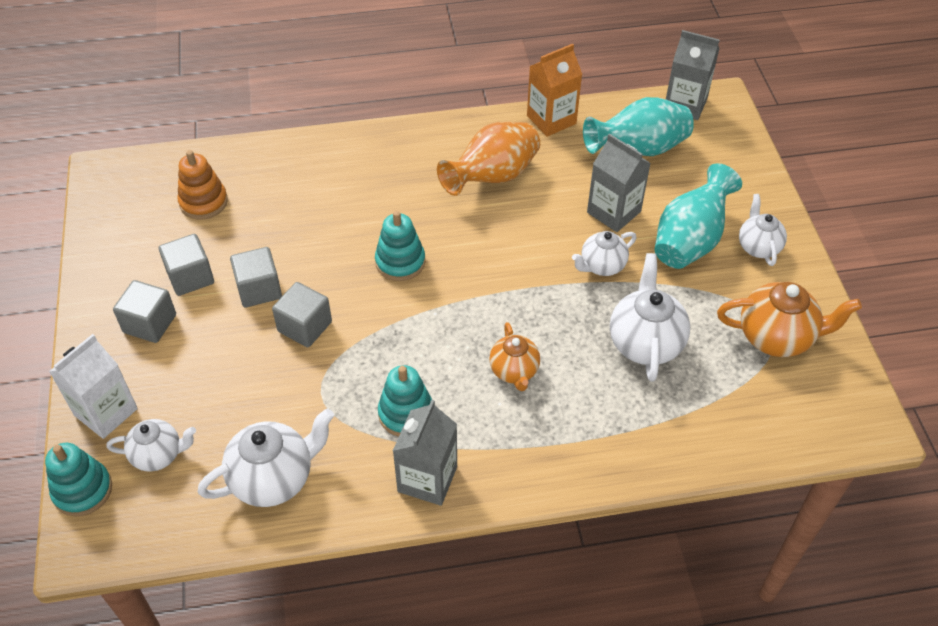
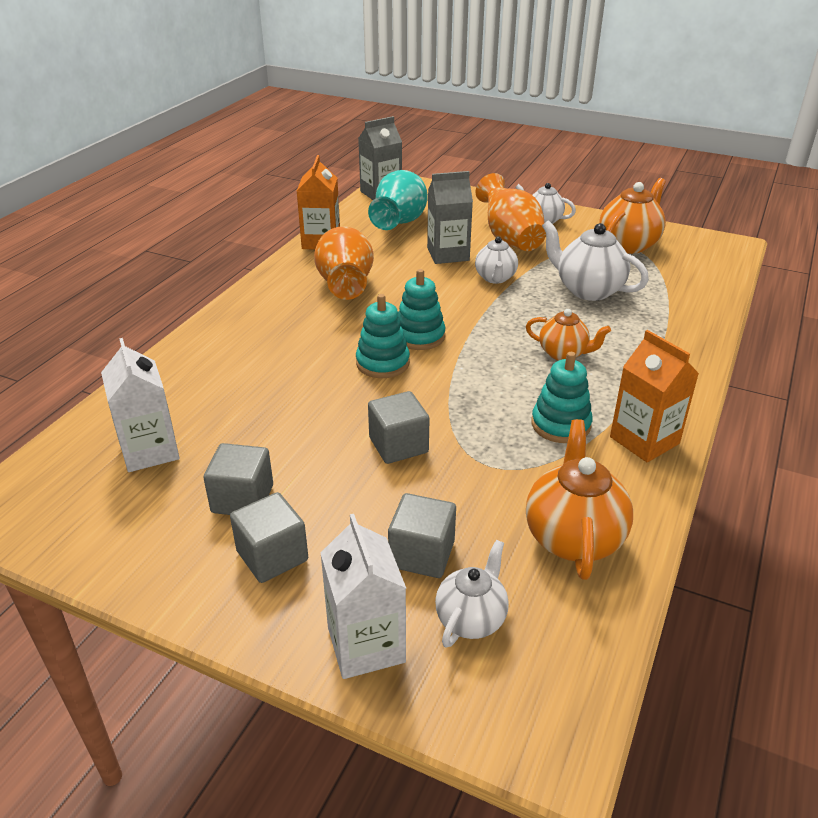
camera: 55 degrees left, 15 degrees down
turquoise stacking toy [45,443,112,517] -> turquoise stacking toy moved to [398,269,446,350]
orange stacking toy [177,150,228,220] -> white carton [101,338,180,472]
white teapot [198,408,334,507] -> orange teapot [526,419,633,580]
grey cube [230,247,282,308] -> grey cube moved to [388,493,456,578]
grey carton [393,400,457,506] -> orange carton [610,330,699,462]
turquoise vase [654,163,742,269] -> orange vase [475,173,546,251]

